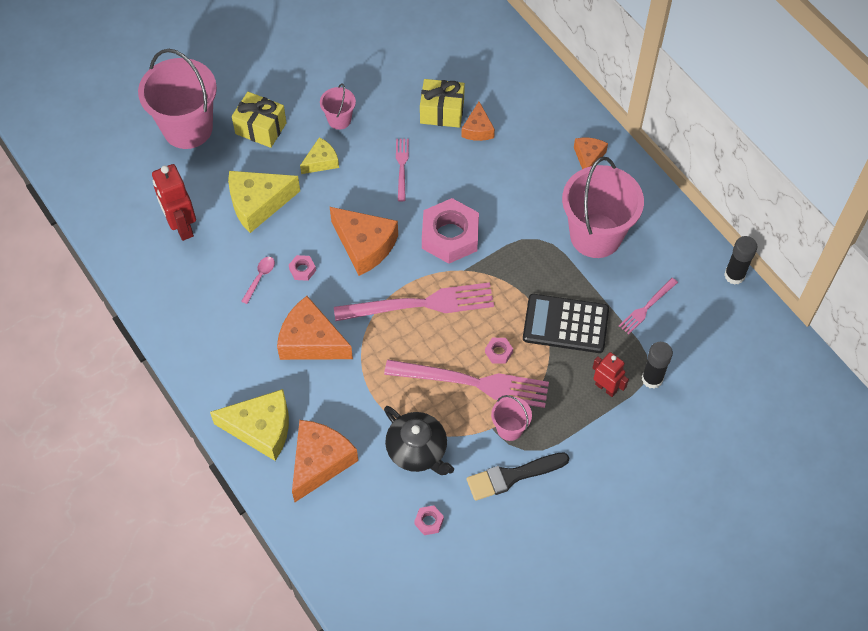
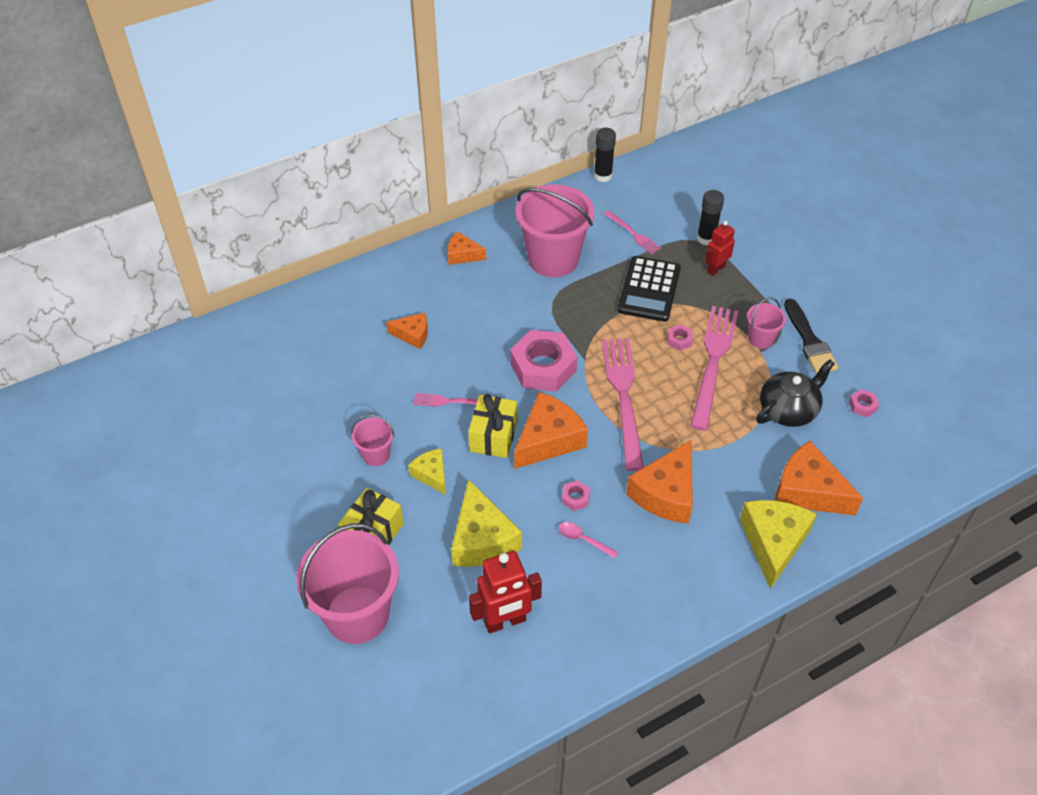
camera: 85 degrees left, 10 degrees down
yellow gift [420,79,465,128] -> yellow gift moved to [468,394,517,458]

